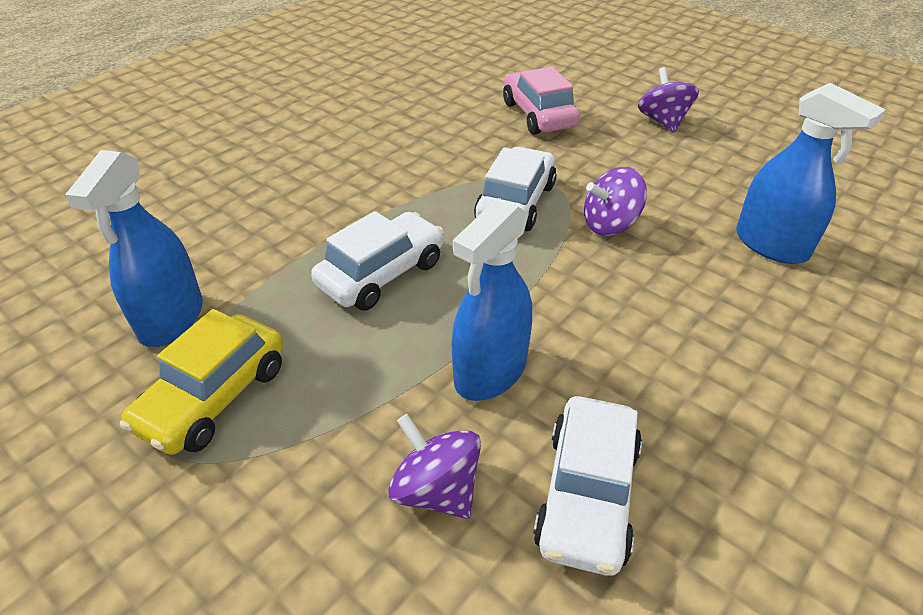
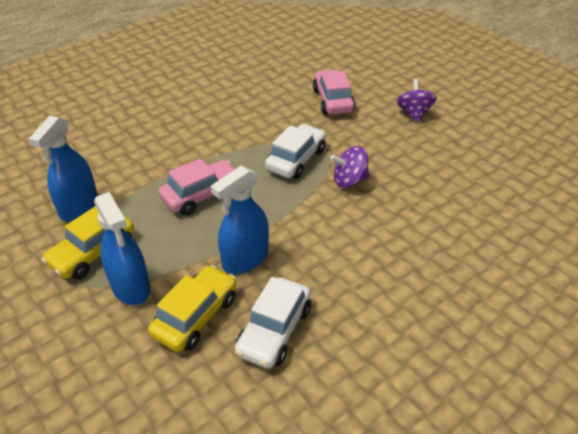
camera: 10 degrees right, 0 degrees up
white car [311,211,444,311] -> pink car [158,158,235,216]
purple spinning top [388,414,481,519] -> yellow car [148,265,236,352]
blue spray bottle [736,83,885,264] -> blue spray bottle moved to [94,192,150,305]

